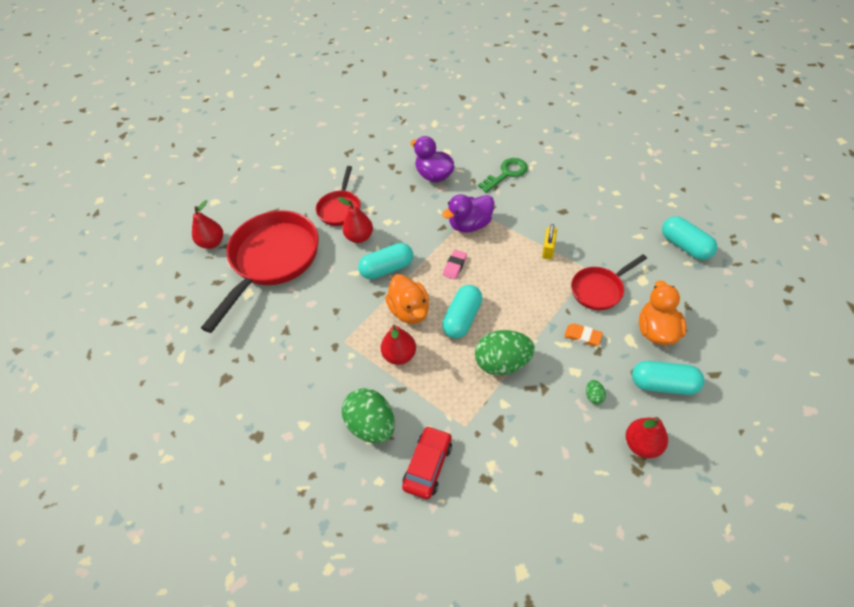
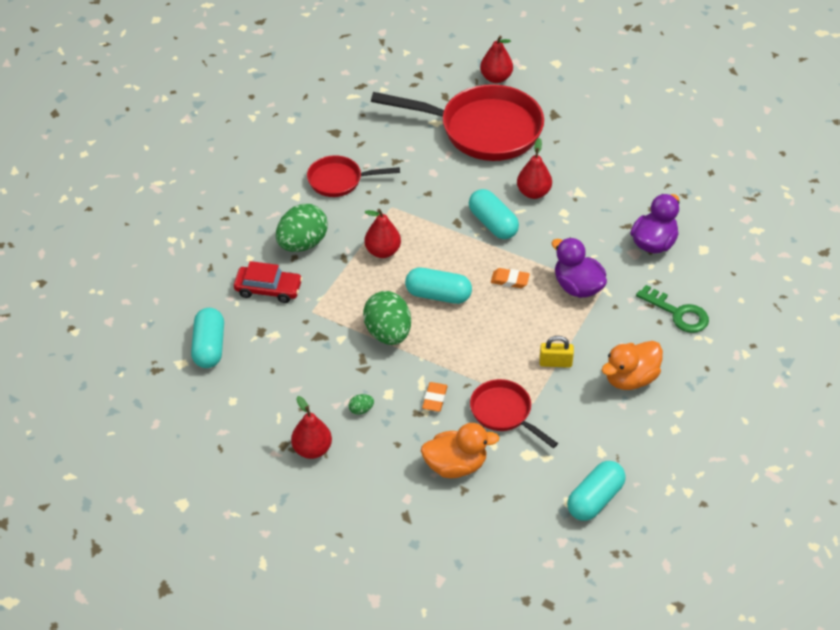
camera: 75 degrees right, 5 degrees down
red pan [316,166,360,226] -> red pan moved to [307,155,400,197]
orange duck [385,274,429,324] -> orange duck moved to [602,341,663,390]
pink eraser [443,250,467,280] -> orange eraser [491,268,530,288]
turquoise capsule [632,361,705,395] -> turquoise capsule moved to [191,308,224,368]

